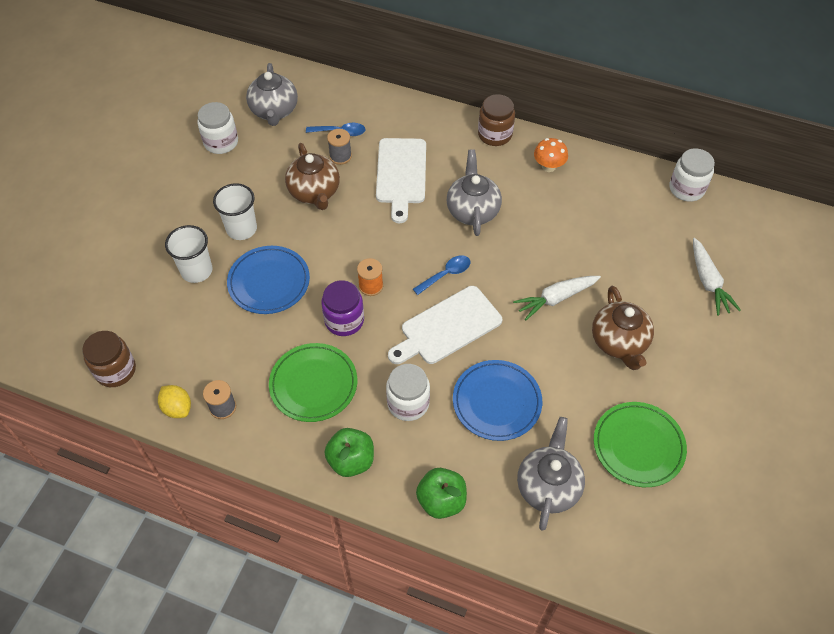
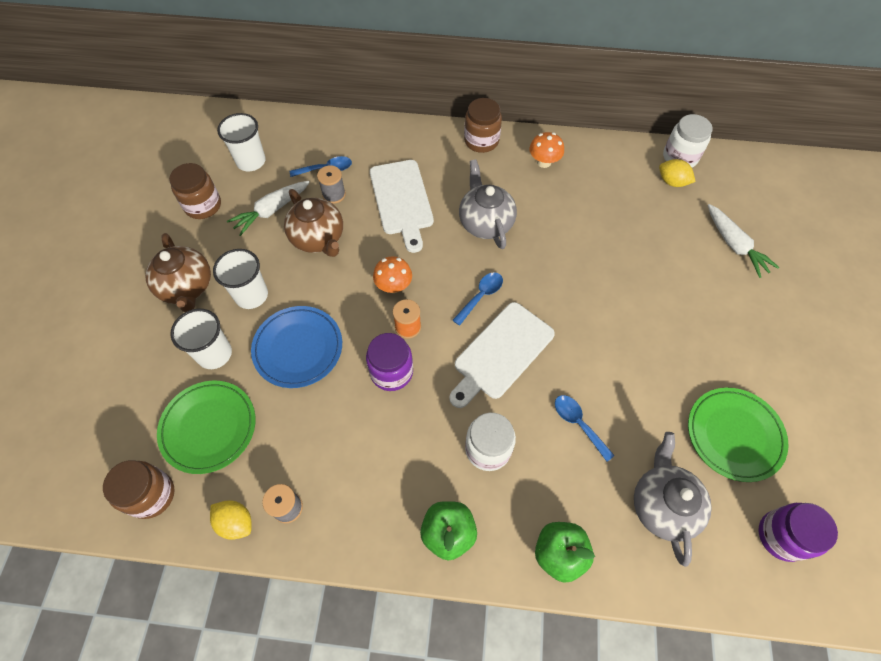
camera: 15 degrees left, 5 degrees up
white jar [197,102,238,154] -> brown jar [169,163,221,219]
grey teapot [246,63,298,126] -> white cup [217,113,266,171]
green plate [269,343,357,422] -> green plate moved to [157,381,255,474]
blue plate [453,360,542,441] -> blue spoon [555,395,615,462]
white carrot [513,276,601,320] -> white carrot moved to [227,181,310,236]
brown teapot [592,286,654,370] -> brown teapot moved to [145,233,211,312]
none -> orange mushroom [373,256,412,293]
none -> yellow lemon [659,159,696,187]
none -> purple jar [759,503,838,562]

